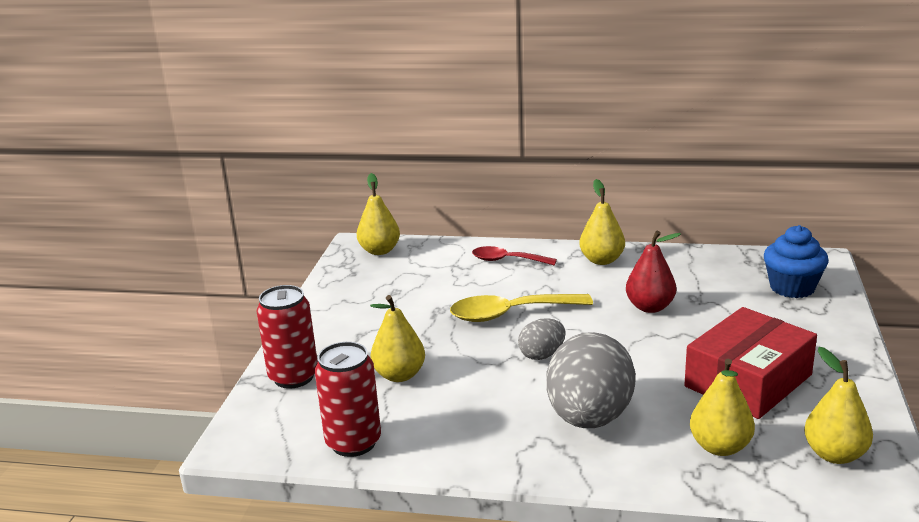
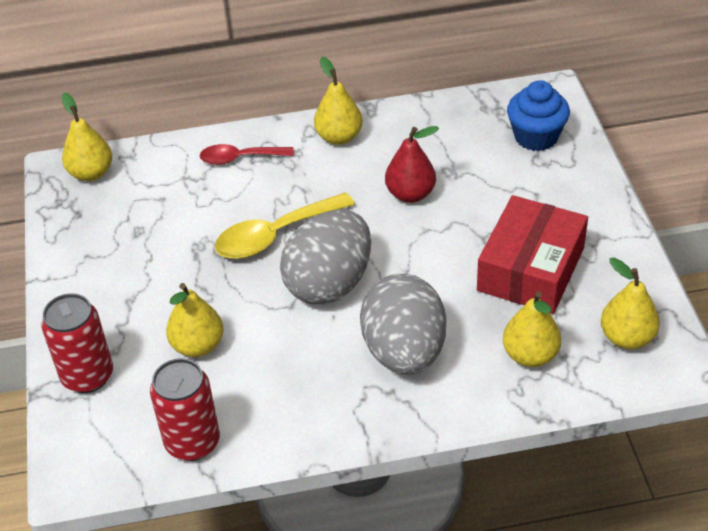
camera: 20 degrees left, 20 degrees up
grey egg [518,318,566,360] -> grey egg [280,210,371,305], size x2.03

